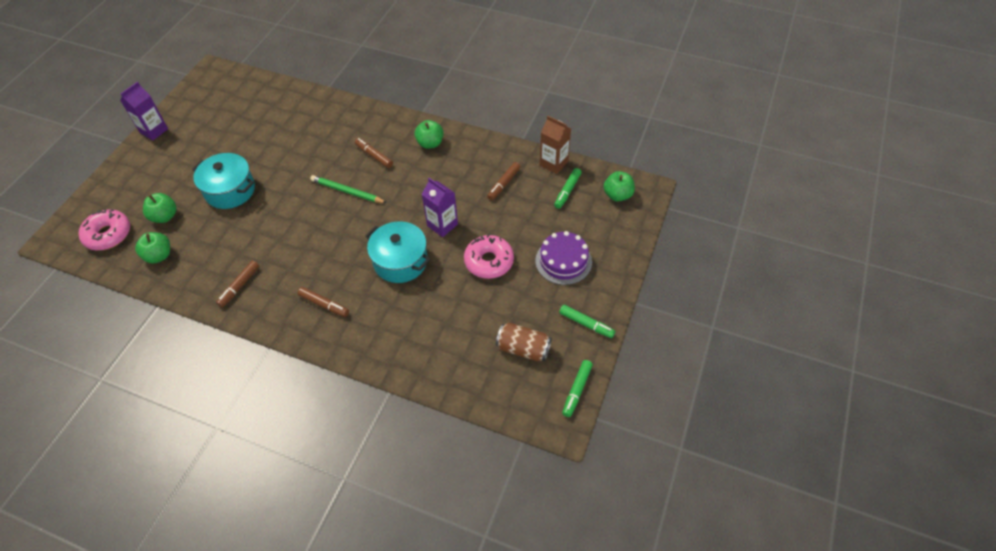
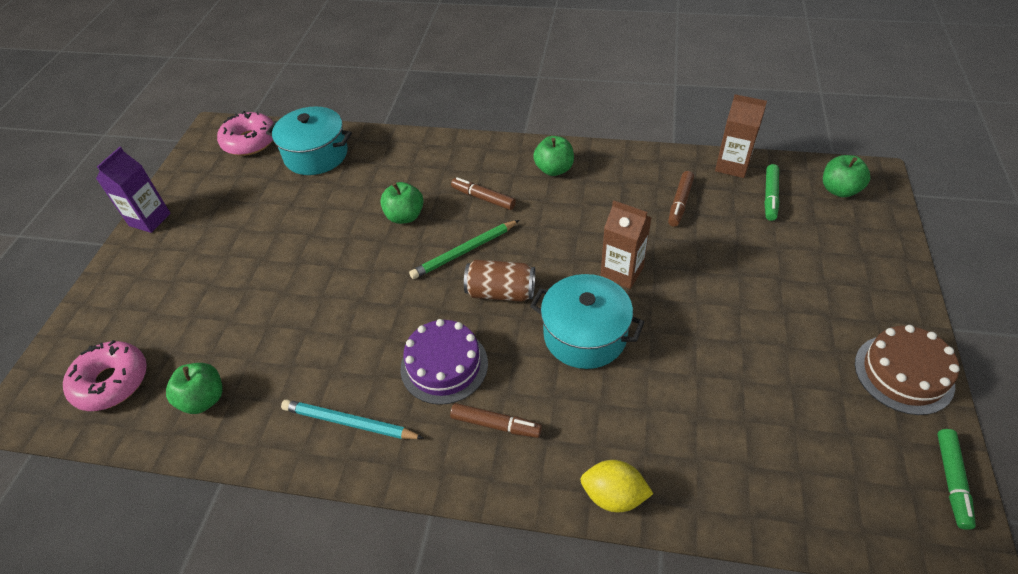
camera: 10 degrees left, 5 degrees down
green apple [143,193,177,223] -> green apple moved to [380,182,424,224]
turquoise pot [192,153,255,209] -> turquoise pot moved to [266,107,352,175]
brown marker [216,261,259,307] -> turquoise pencil [281,399,423,439]
green pencil [310,175,387,203] -> green pencil turned 45 degrees counterclockwise [409,220,519,279]
purple carton [422,178,458,237] -> brown carton [600,200,652,289]
pink donut [464,234,514,279] -> pink donut moved to [217,111,274,156]
brown can [496,322,552,361] -> brown can moved to [464,260,535,302]
purple cake [535,231,592,285] -> purple cake moved to [400,319,488,405]
green marker [559,305,615,338] -> brown cake [855,325,960,415]
none -> yellow lemon [580,460,654,512]

